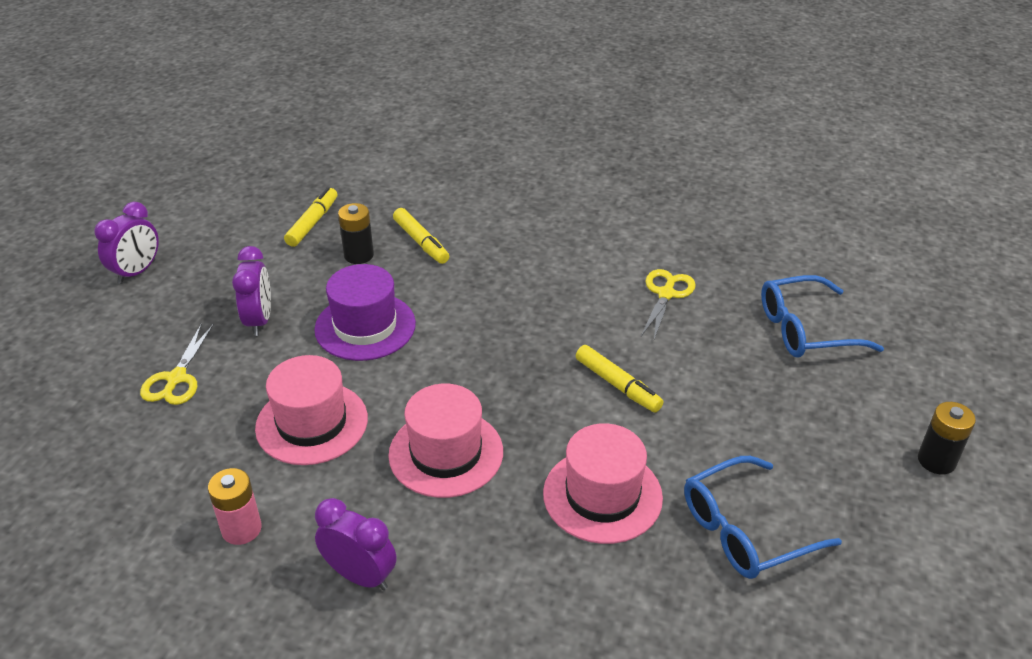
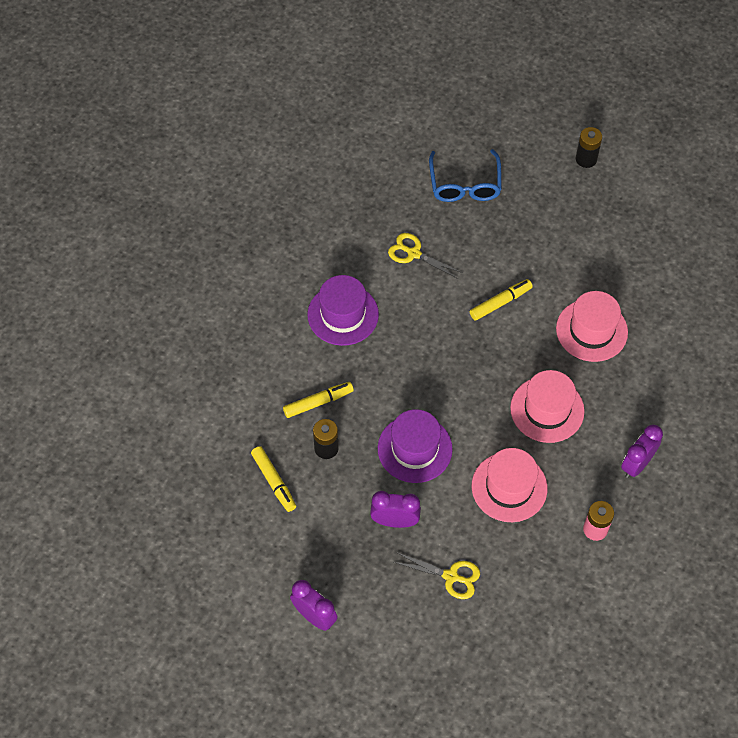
camera: 80 degrees left, 20 degrees up
yellow marker [284,187,337,247] -> yellow marker turned 150 degrees counterclockwise [251,446,296,512]
blue glasses [684,456,842,579] -> none
none -> purple hat [307,275,379,346]

